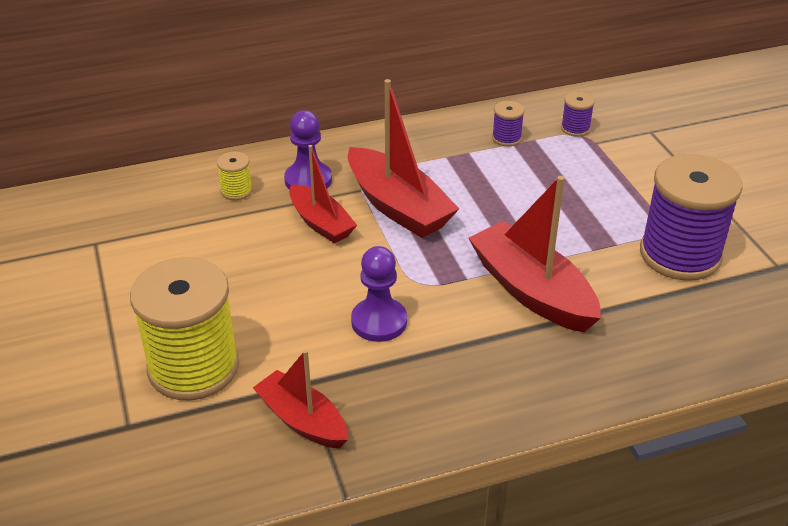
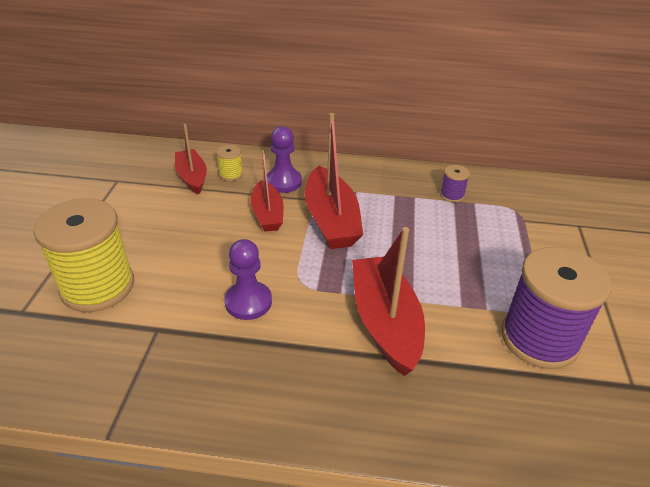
camera: 25 degrees right, 0 degrees up
red boat [253,350,348,449] -> red boat moved to [175,124,207,195]
purple spool [561,92,595,137] -> none

